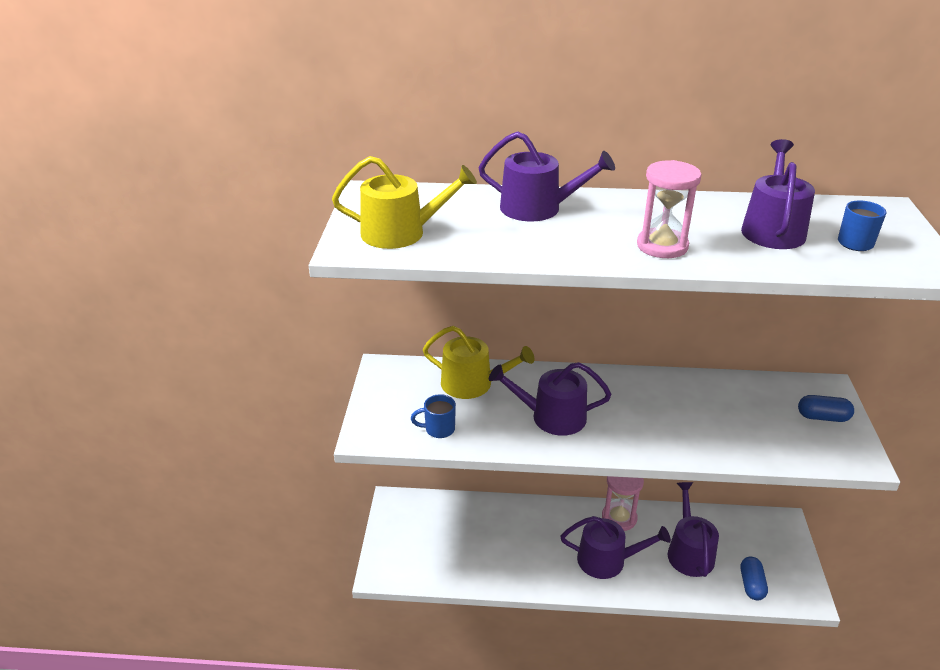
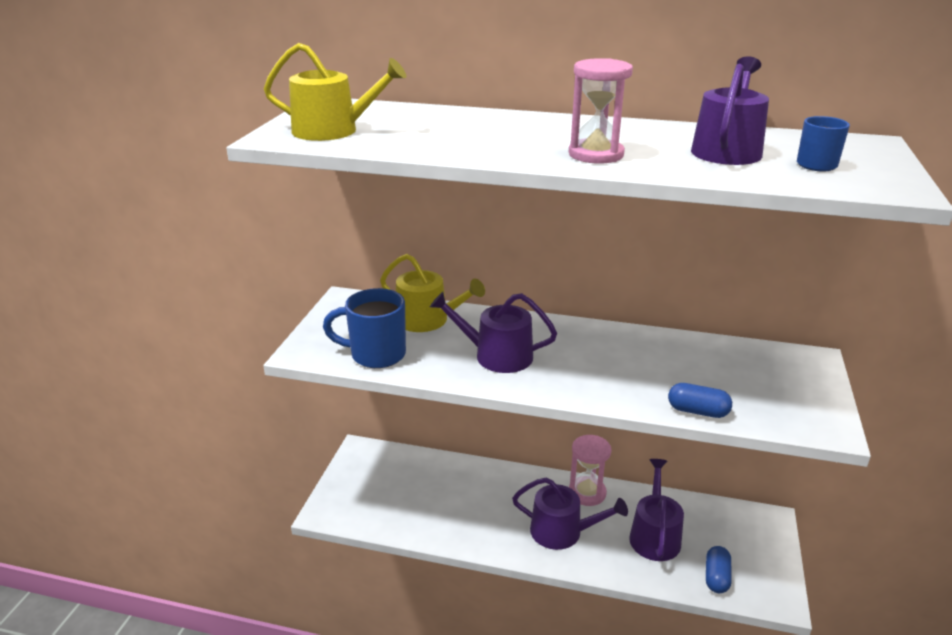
camera: 10 degrees right, 5 degrees down
blue mug [411,394,456,438] -> blue mug [323,288,406,368], size x1.77
purple watering can [478,131,615,222] -> none
blue capsule [798,395,854,422] -> blue capsule moved to [668,383,732,418]

